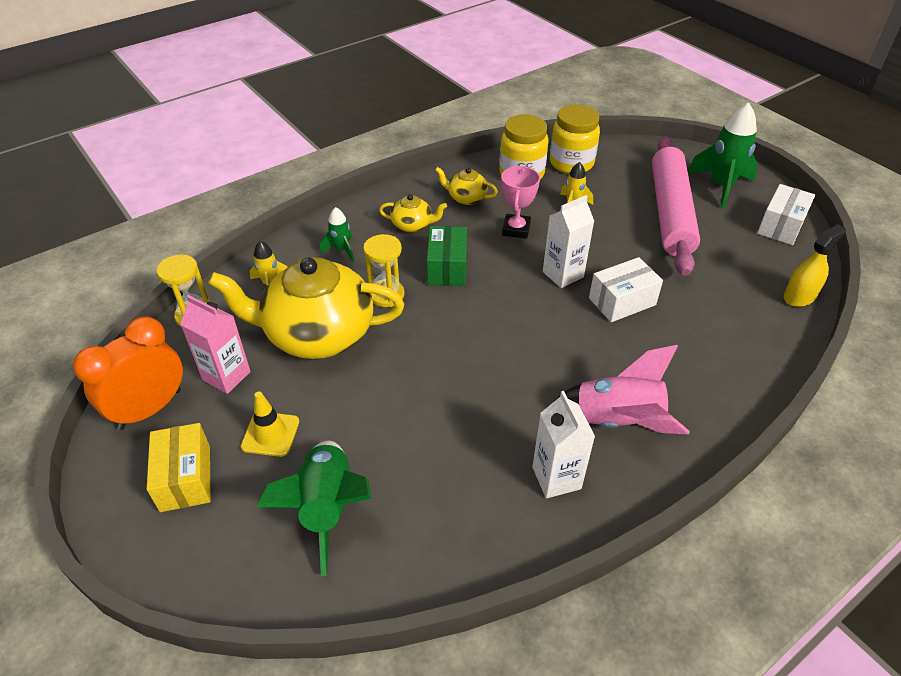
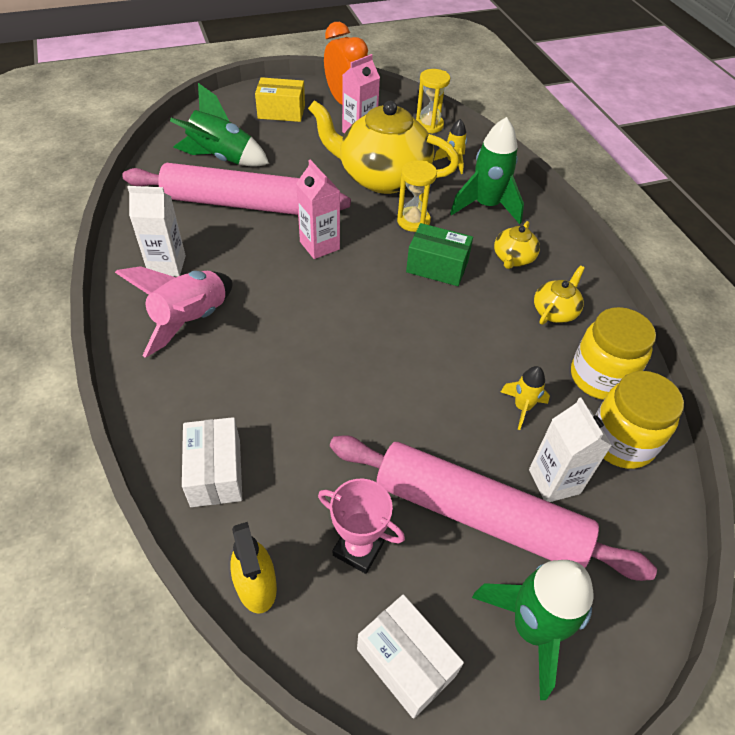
camera: 105 degrees right, 5 degrees up
yellow teapot [208,257,404,359] -> yellow teapot turned 90 degrees counterclockwise [308,100,459,194]
yellow traffic cone [241,392,299,457] -> none
green rocket [320,207,354,262] -> green rocket [450,117,524,224], size x1.90
pink trophy [501,166,540,239] -> pink trophy moved to [318,479,405,574]
white carton [543,195,594,288] -> white carton moved to [529,398,612,502]
white box [589,257,663,322] -> white box moved to [182,417,242,507]
none -> pink rolling pin [122,163,351,215]
none -> pink carton [296,160,340,259]

